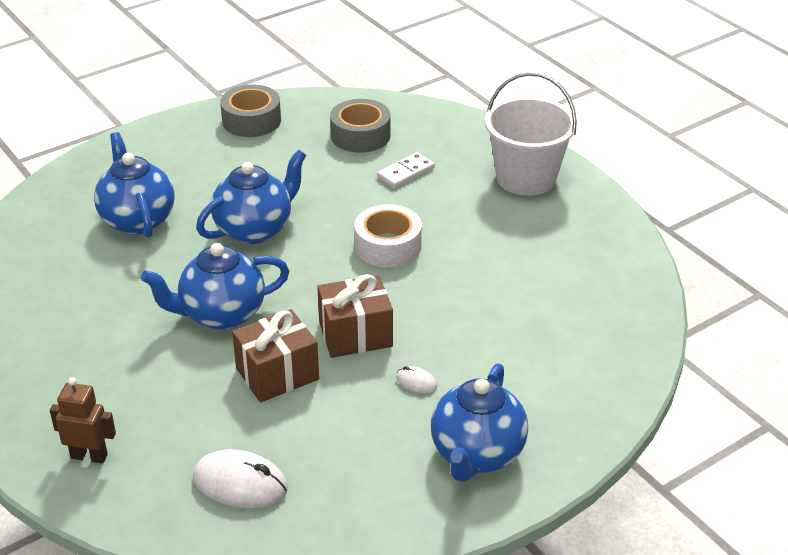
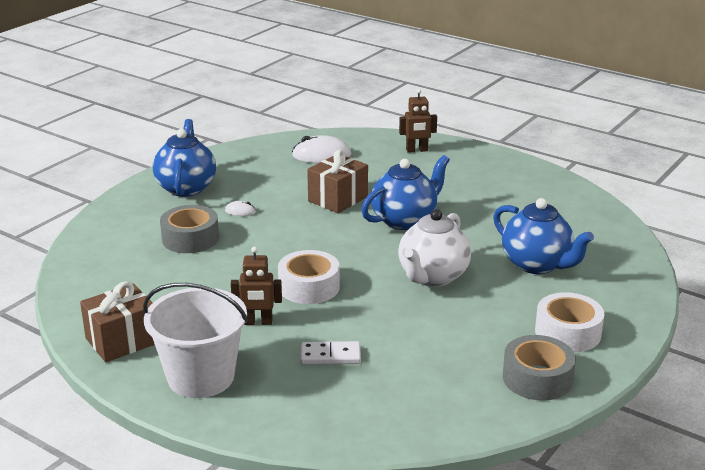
camera: 160 degrees right, 10 degrees down
blue teapot [196,150,306,244] -> white teapot [398,209,471,287]
brown gift [317,274,393,358] -> brown gift moved to [80,281,155,362]
grey tape [330,99,391,153] -> grey tape moved to [160,205,219,253]
white domino [377,152,435,188] -> white domino turned 60 degrees clockwise [300,341,361,364]
none -> brown robot [231,247,282,325]
none -> white tape [535,292,604,352]

